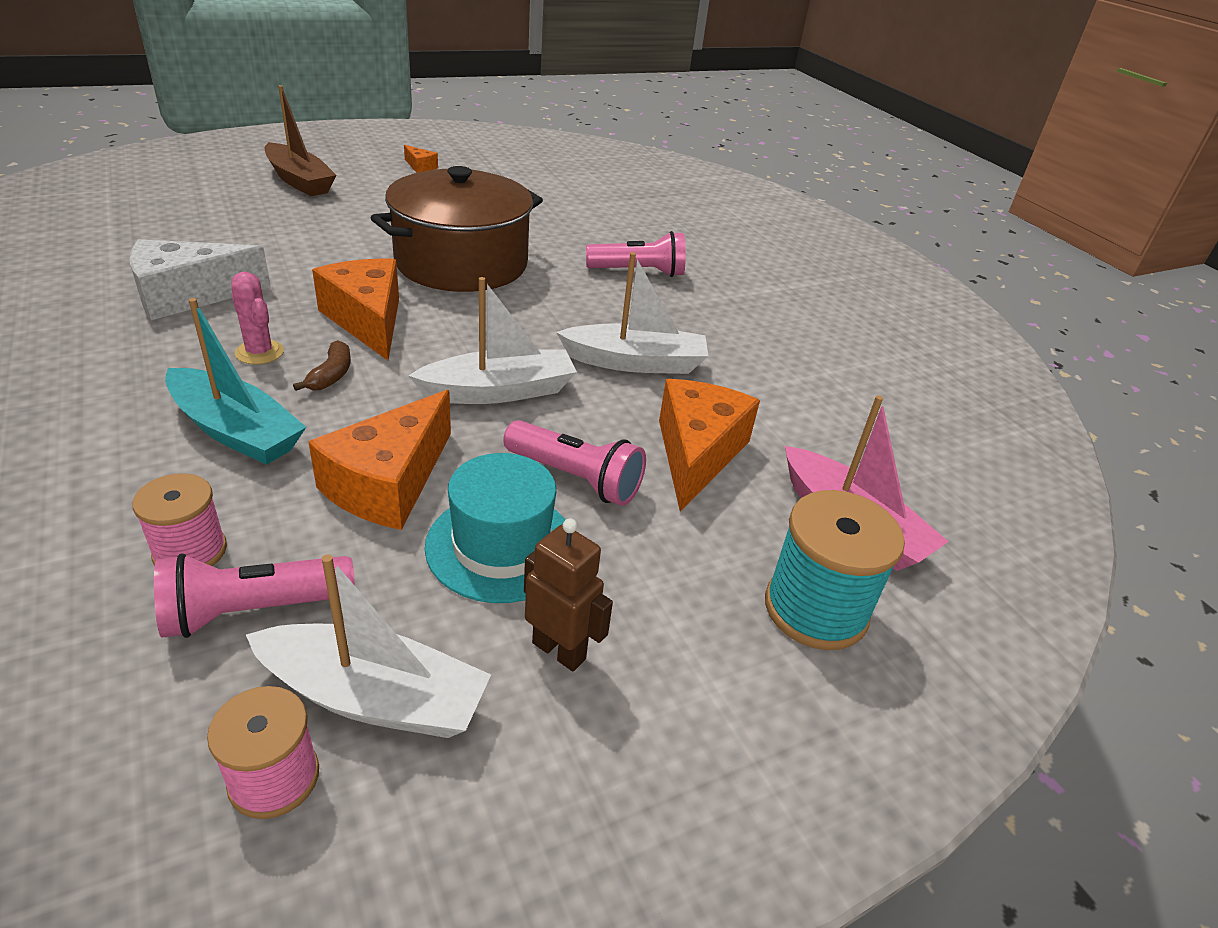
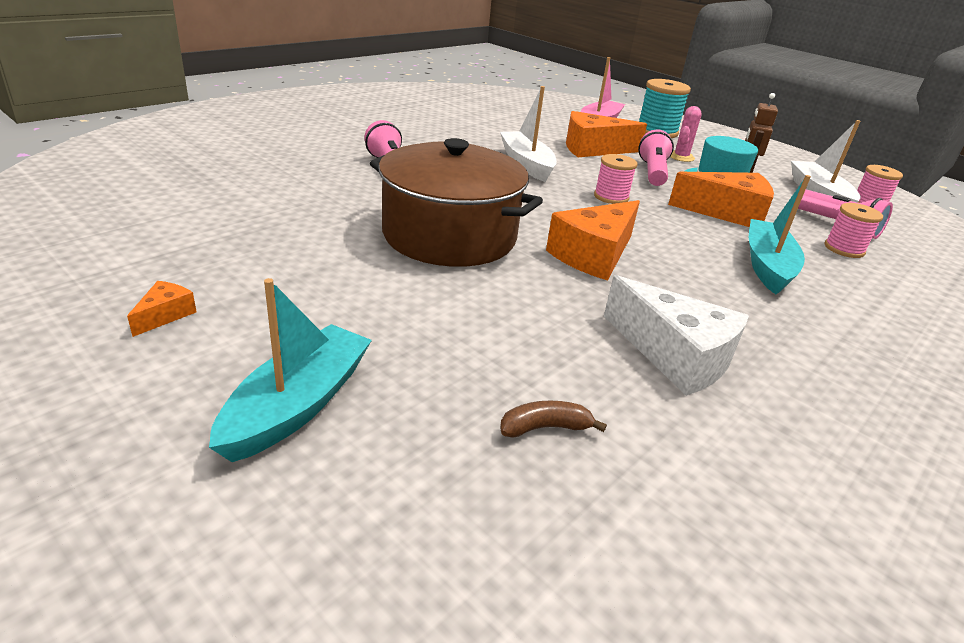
camera: 110 degrees left, 5 degrees down
pink cactus [231,272,284,365] -> pink cactus moved to [670,106,702,162]
brown boat [265,85,337,196] -> turquoise boat [209,278,372,462]
brown banana [293,340,351,391] -> brown banana moved to [500,400,607,438]
white boat [408,277,577,404] -> pink spool [594,154,637,204]

